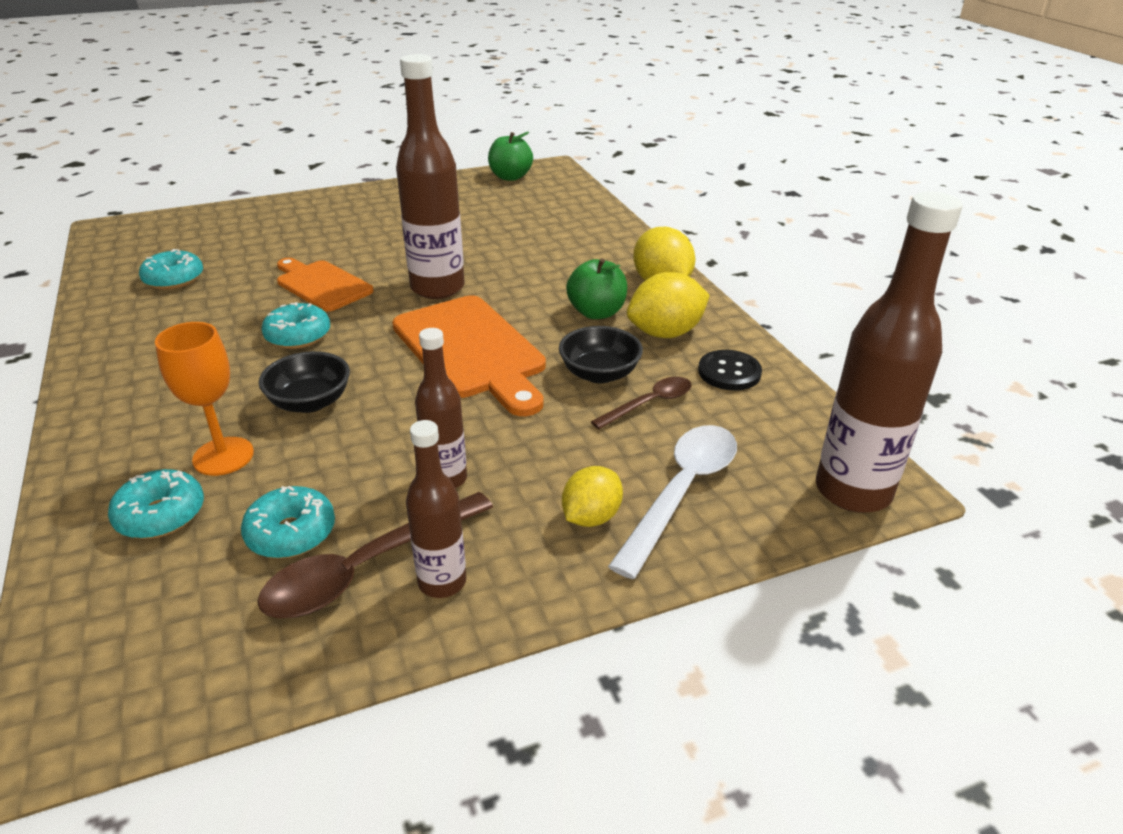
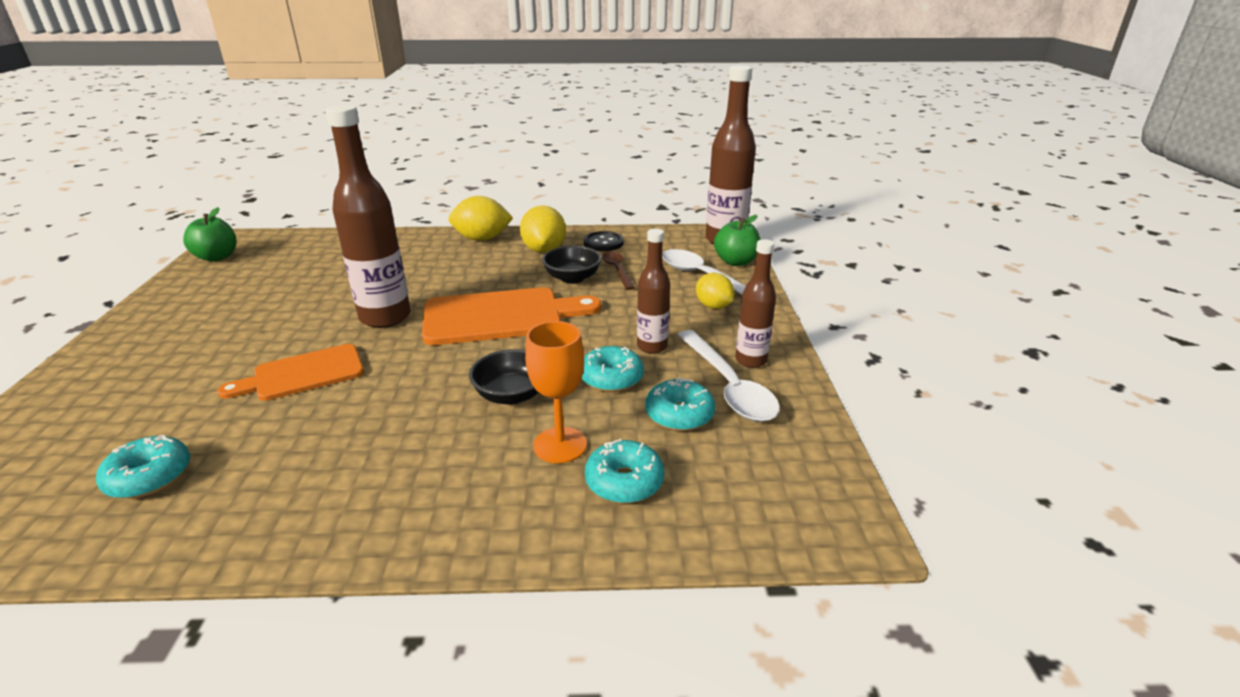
camera: 70 degrees left, 5 degrees down
brown spoon [257,492,493,618] -> white spoon [677,330,780,422]
turquoise donut [262,302,330,349] -> turquoise donut moved to [582,346,644,392]
green apple [566,258,627,319] -> green apple moved to [714,215,761,266]

